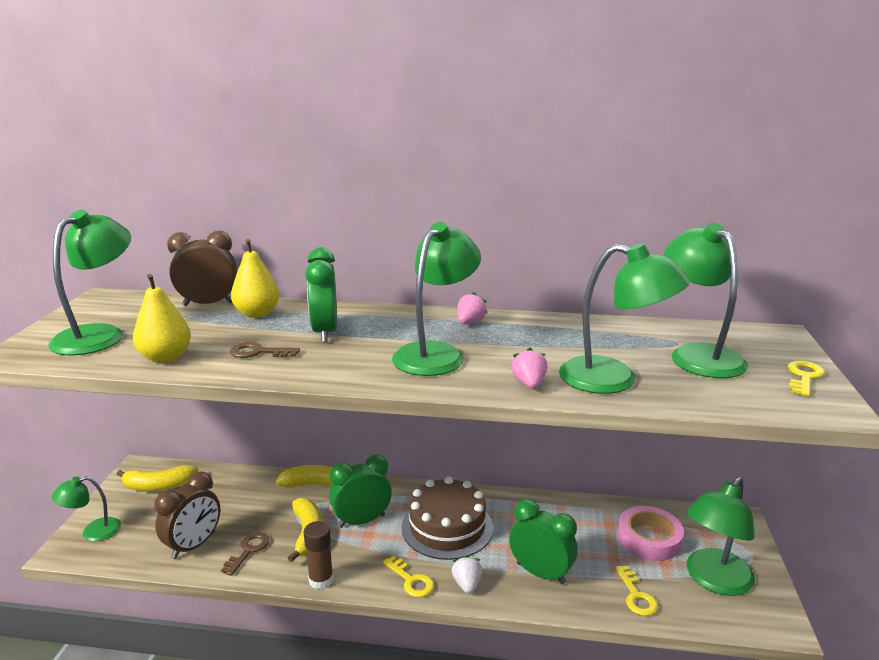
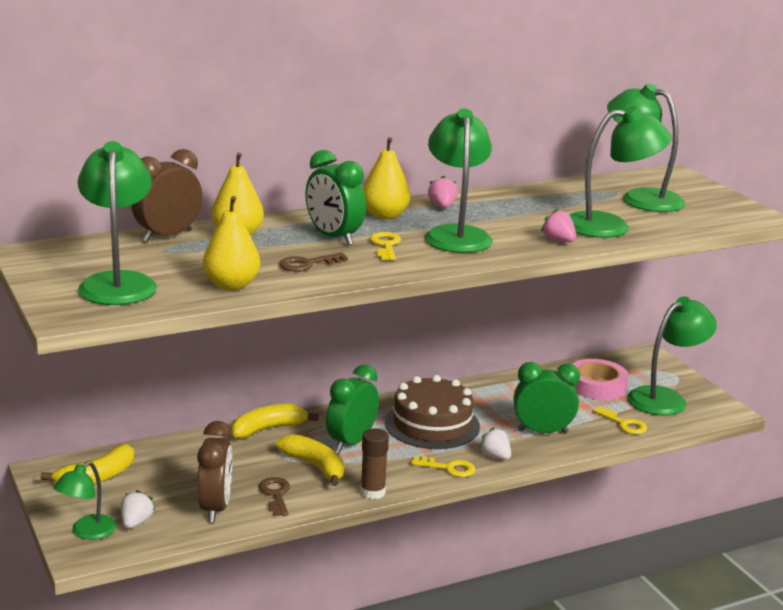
camera: 35 degrees left, 0 degrees up
green lamp [687,477,755,596] -> green lamp turned 135 degrees counterclockwise [627,297,717,416]
yellow key [787,361,825,397] -> yellow key moved to [370,232,401,260]
none -> white strawberry [121,490,155,529]
none -> yellow pear [363,137,410,220]

